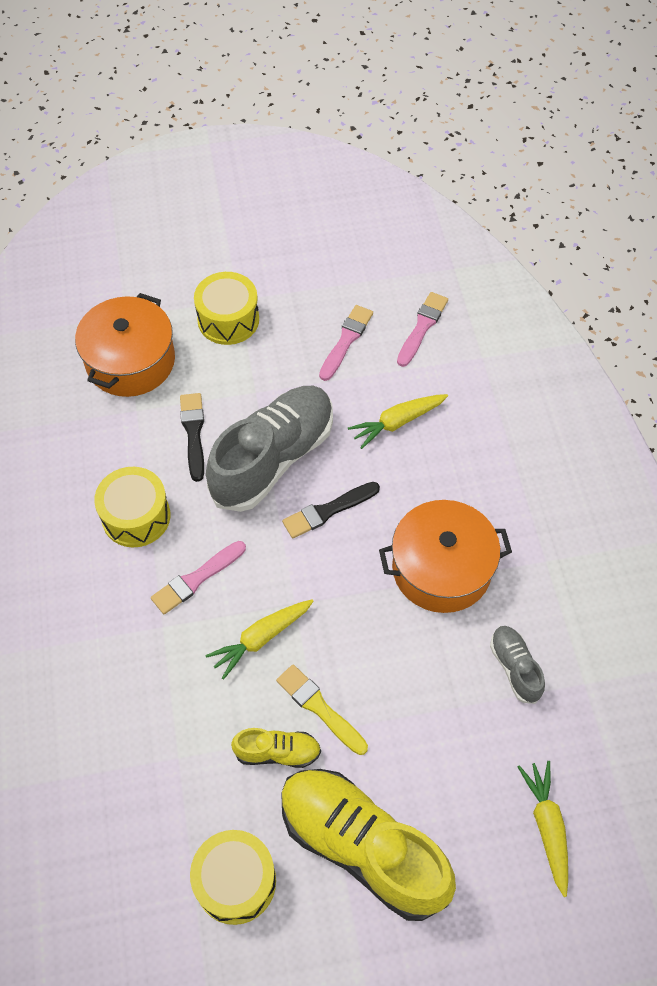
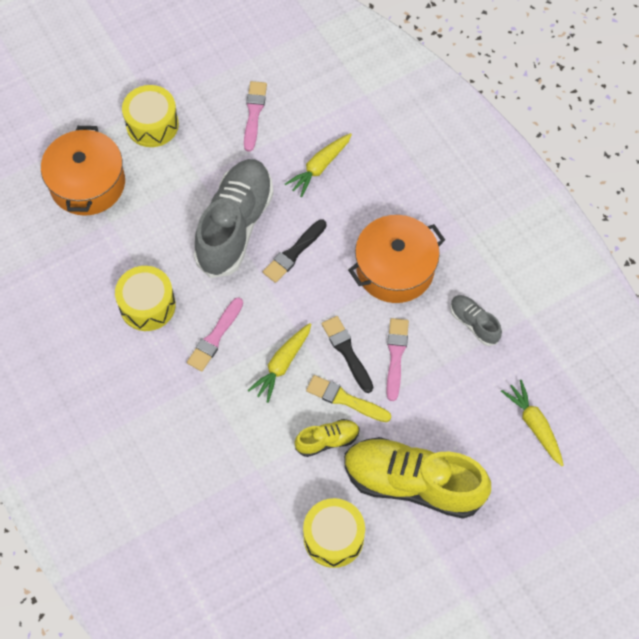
camera: 20 degrees left, 5 degrees up
black brush [180,393,204,482] -> black brush moved to [322,316,373,393]
pink brush [397,292,448,367] -> pink brush moved to [387,318,409,401]

